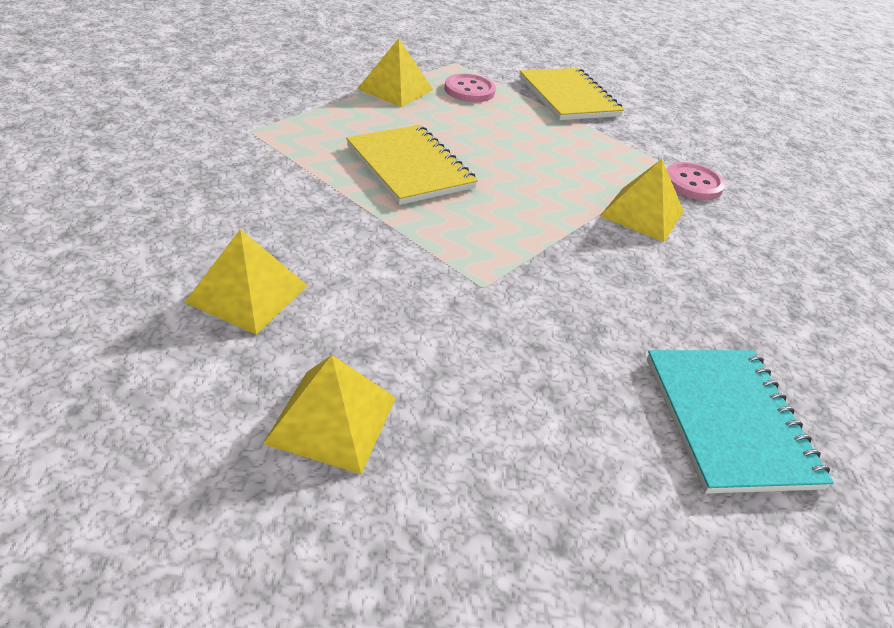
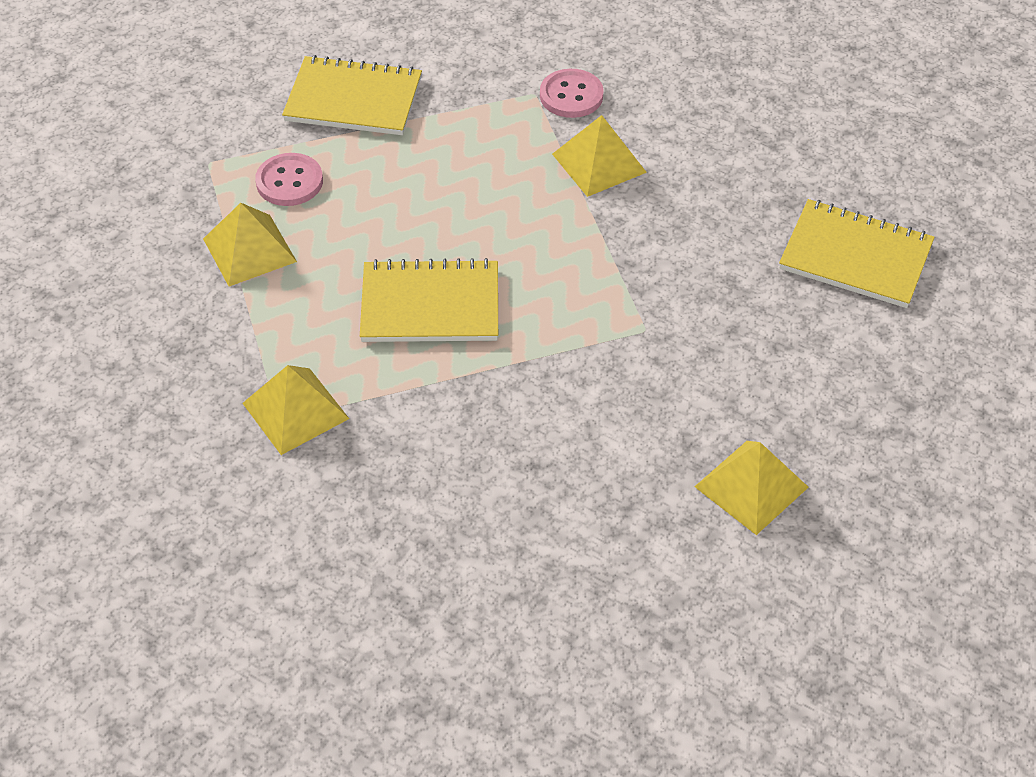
camera: 55 degrees left, 10 degrees up
yellow pyramid [184,229,308,335] -> yellow pyramid moved to [242,365,349,455]
turquoise notebook [647,350,834,494] -> yellow notebook [779,199,935,308]

